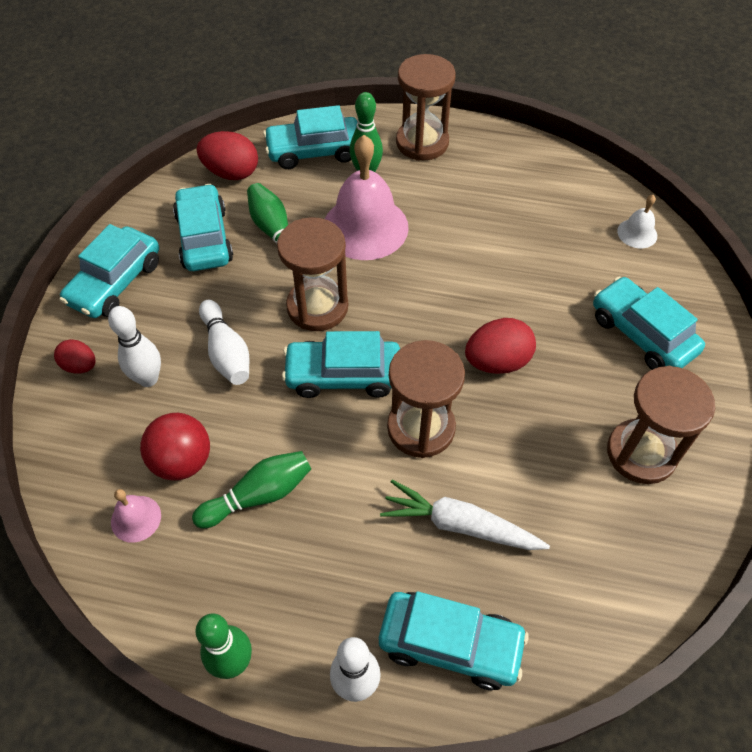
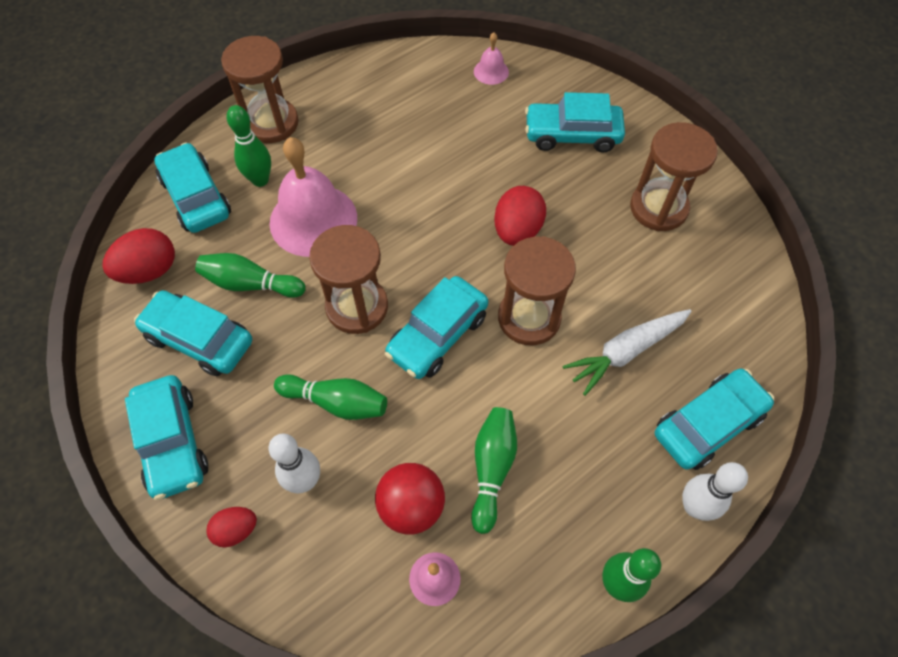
camera: 50 degrees left, 5 degrees up
white bowling pin [199,300,249,385] -> green bowling pin [274,374,387,420]
turquoise car [263,105,357,169] -> turquoise car turned 120 degrees clockwise [154,142,231,233]
white bell [617,195,657,248] -> pink bell [474,32,509,85]

